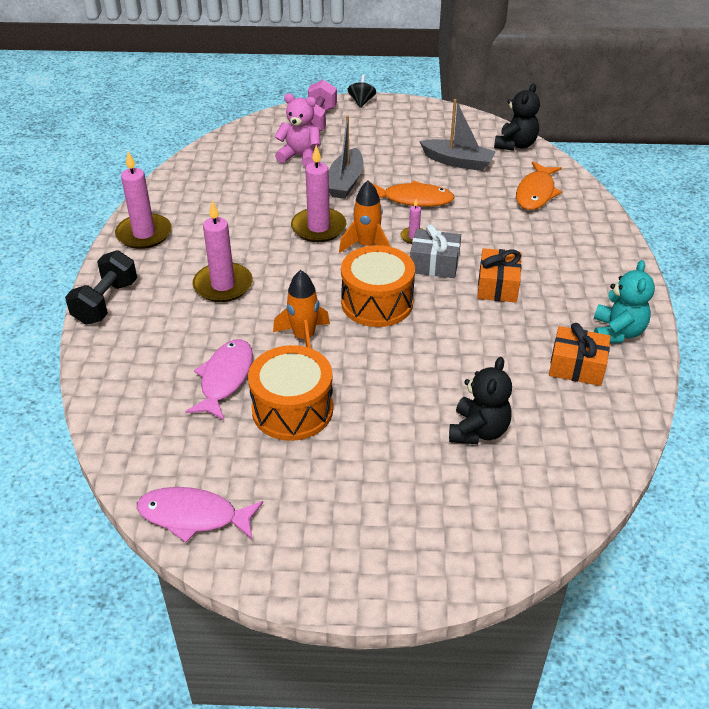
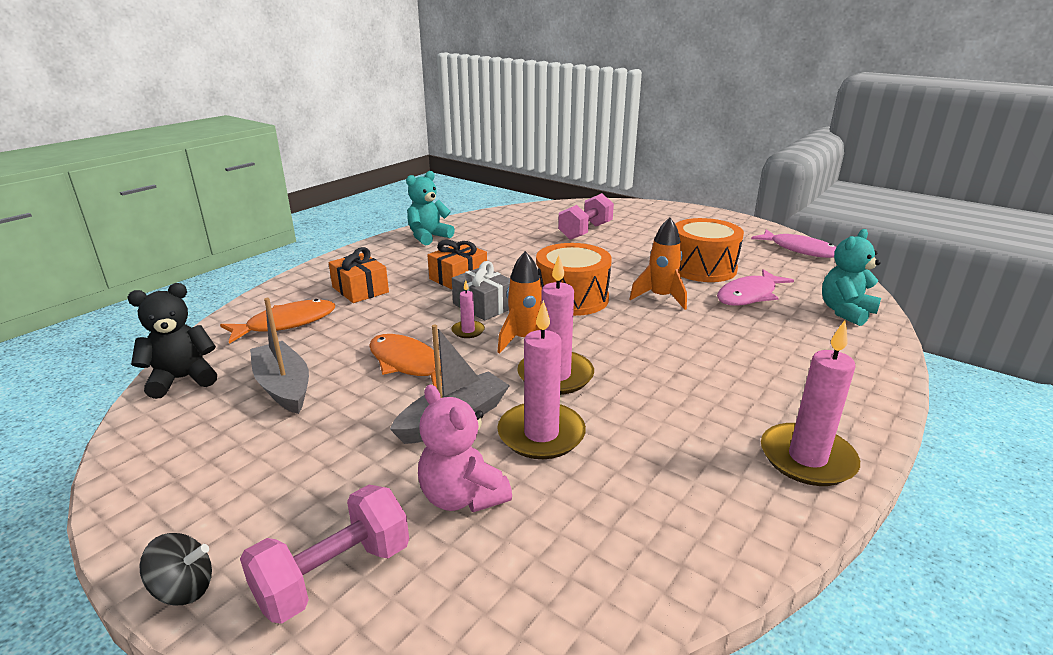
camera: 145 degrees left, 15 degrees down
black dumbbell [65,250,137,325] -> none
pink candle [193,200,253,302] -> pink candle moved to [497,300,586,459]
black spinning top [347,75,376,108] -> black spinning top turned 135 degrees counterclockwise [139,533,212,606]
black teddy bear [449,357,512,444] -> pink dumbbell [558,193,614,240]
orange gift [549,323,611,386] -> orange gift moved to [329,247,389,303]
none -> turquoise teddy bear [822,229,881,326]

